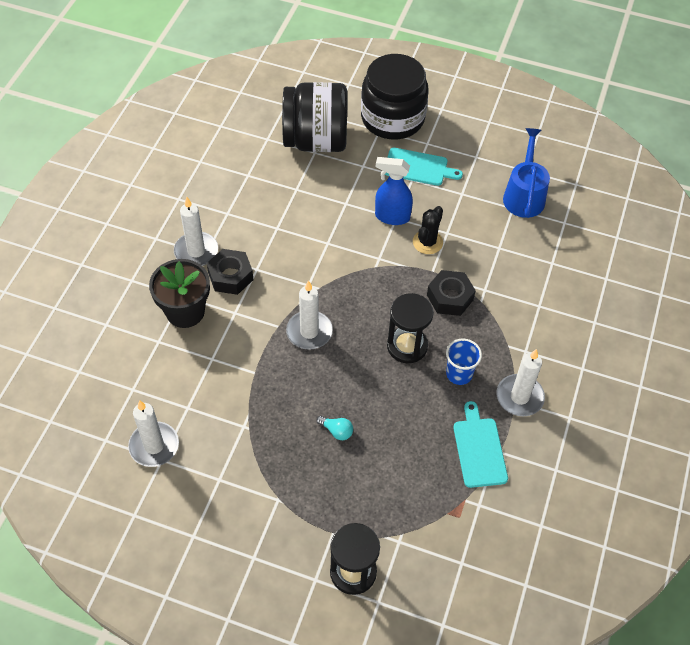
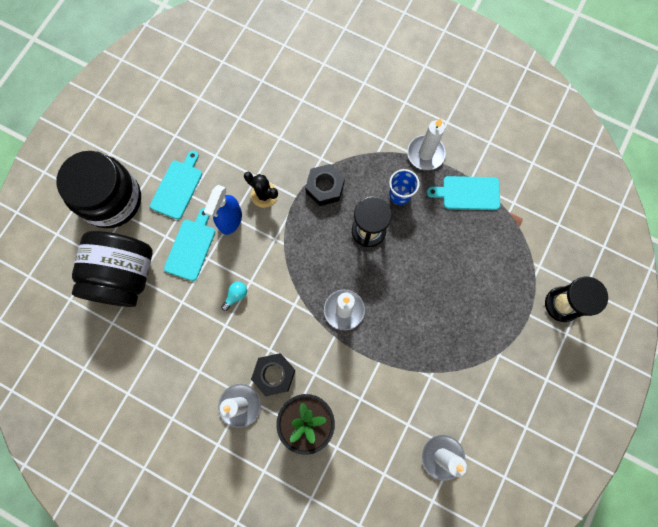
camera: 80 degrees left, 20 degrees up
turquoise light bulb [317,416,353,440] -> turquoise light bulb moved to [221,282,247,311]
blue watering can [503,128,550,218] -> none
none -> turquoise cutting board [164,208,215,281]

